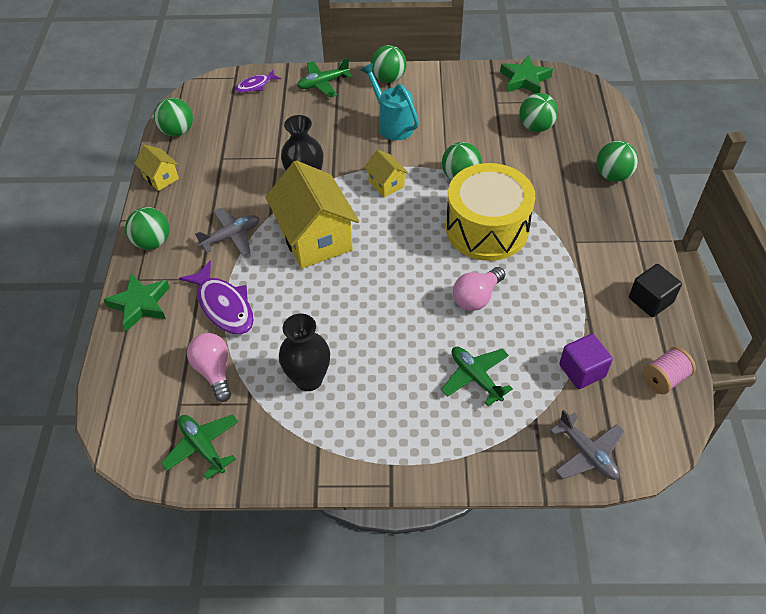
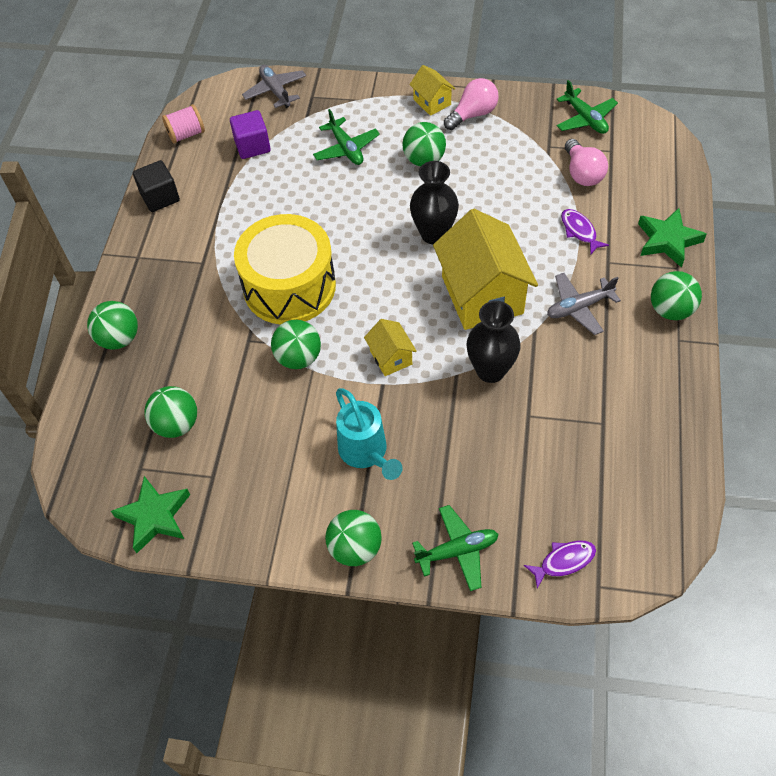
camera: 170 degrees left, 5 degrees up
yellow house [134,145,179,191] -> yellow house moved to [409,65,455,116]
green ball [154,98,193,137] -> green ball moved to [403,122,446,166]
purple fish [179,260,254,335] -> purple fish [561,209,609,254], size x0.58
black vase [279,314,330,391] -> black vase moved to [410,161,459,244]
pink light bulb [453,267,505,311] -> pink light bulb moved to [444,78,499,130]

